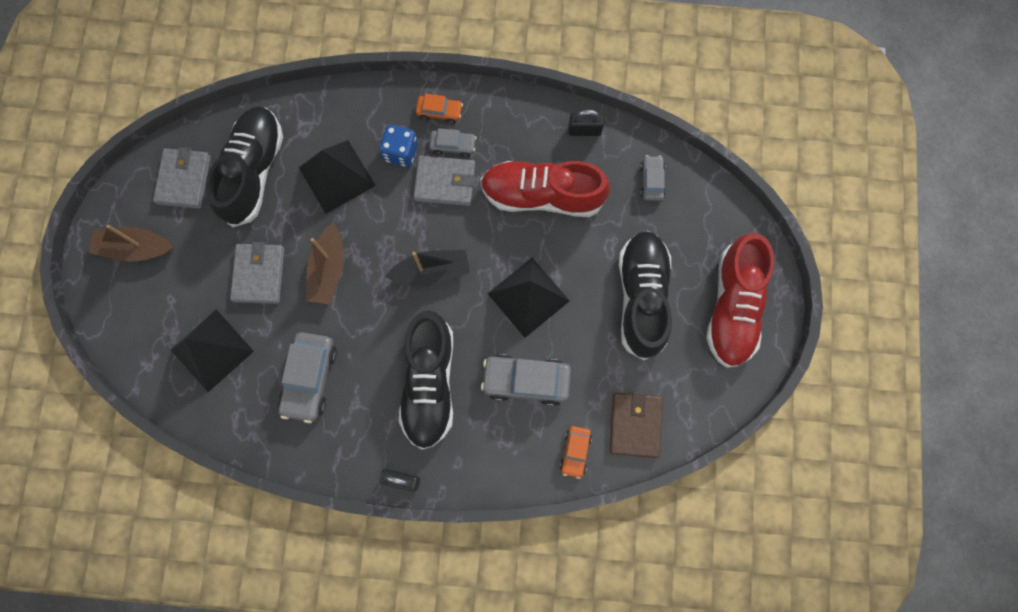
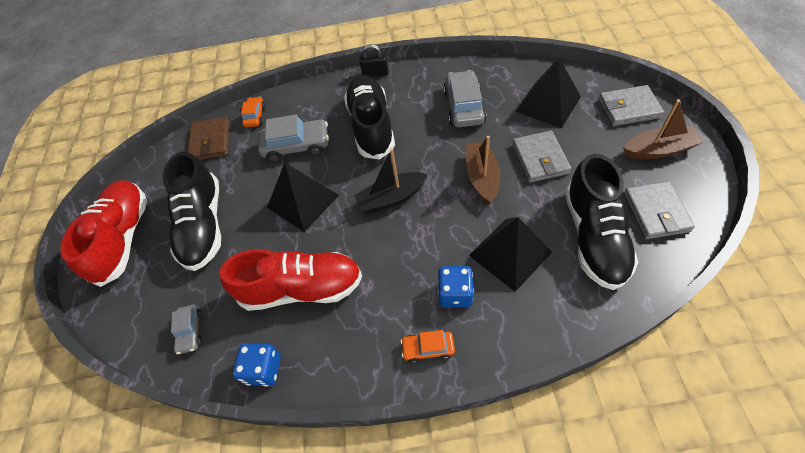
camera: 175 degrees right, 20 degrees down
grey wallet [413,155,475,206] -> grey wallet moved to [598,85,664,126]
grey car [429,128,476,157] -> none
black padlock [568,110,604,136] -> blue dice [232,343,281,387]

